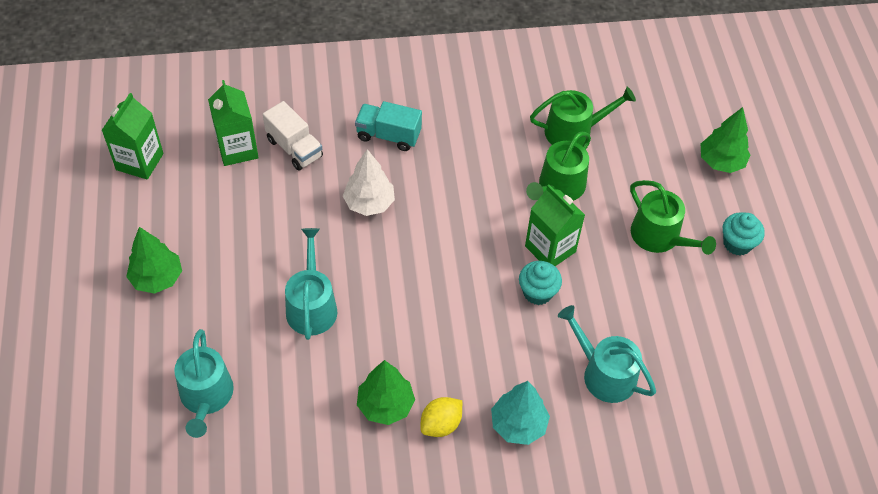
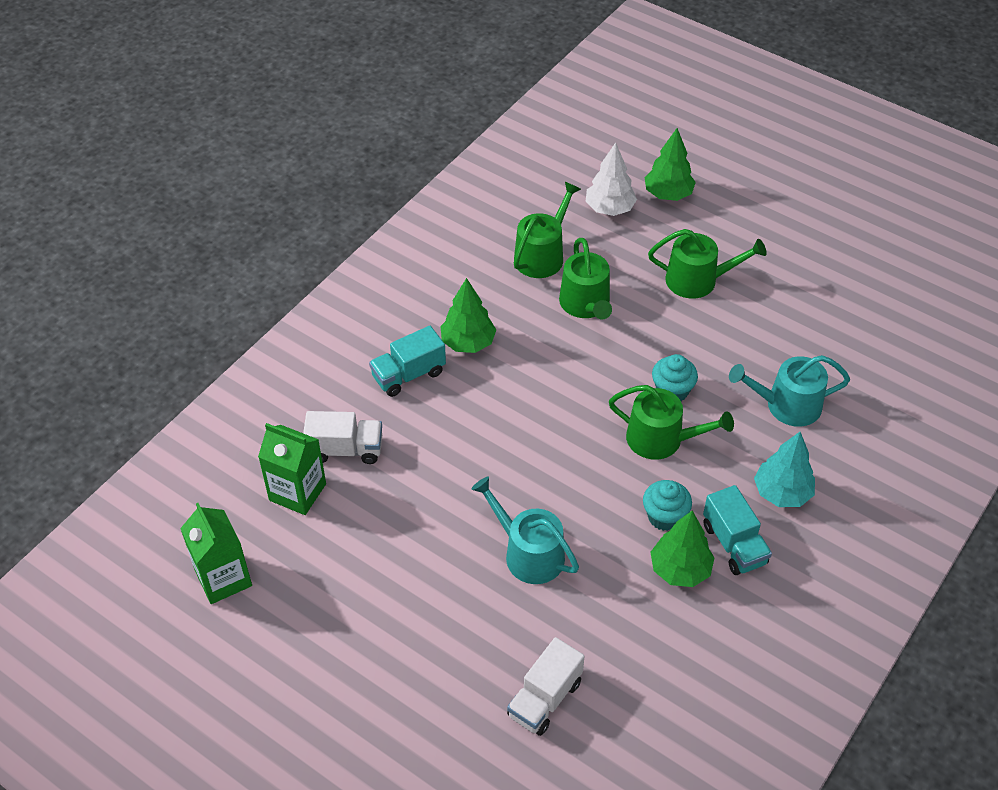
camera: 45 degrees left, 5 degrees down
green tree [126,227,182,294] -> green tree moved to [440,278,496,353]
turquoise watering can [174,329,234,438] -> white truck [507,637,585,736]
white tree [343,149,395,216] -> white tree moved to [585,142,637,216]
yellow lemon [420,397,462,437] -> turquoise truck [703,485,772,575]
green carton [525,185,585,266] -> none
turquoise cupcake [723,212,765,256] -> turquoise cupcake moved to [643,480,692,531]
none -> green watering can [609,385,734,460]

